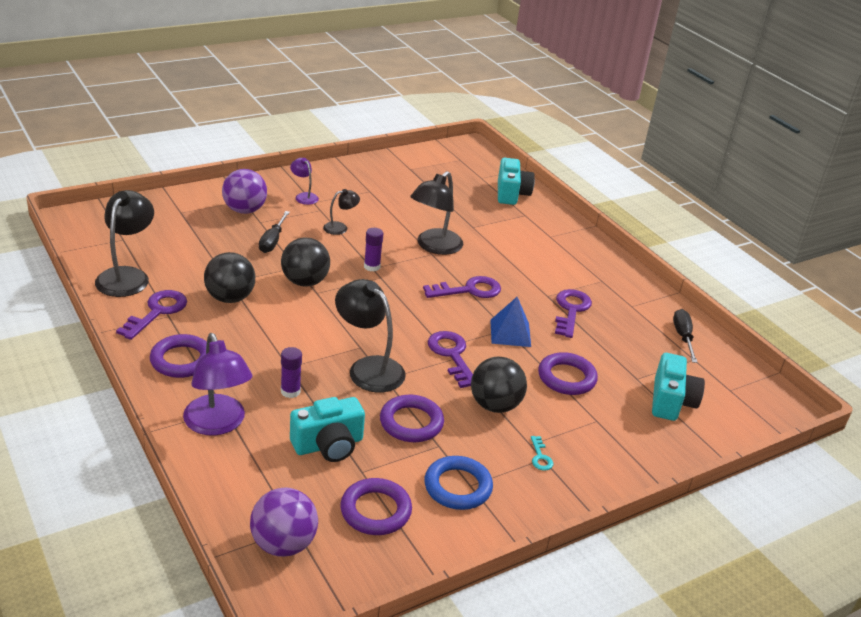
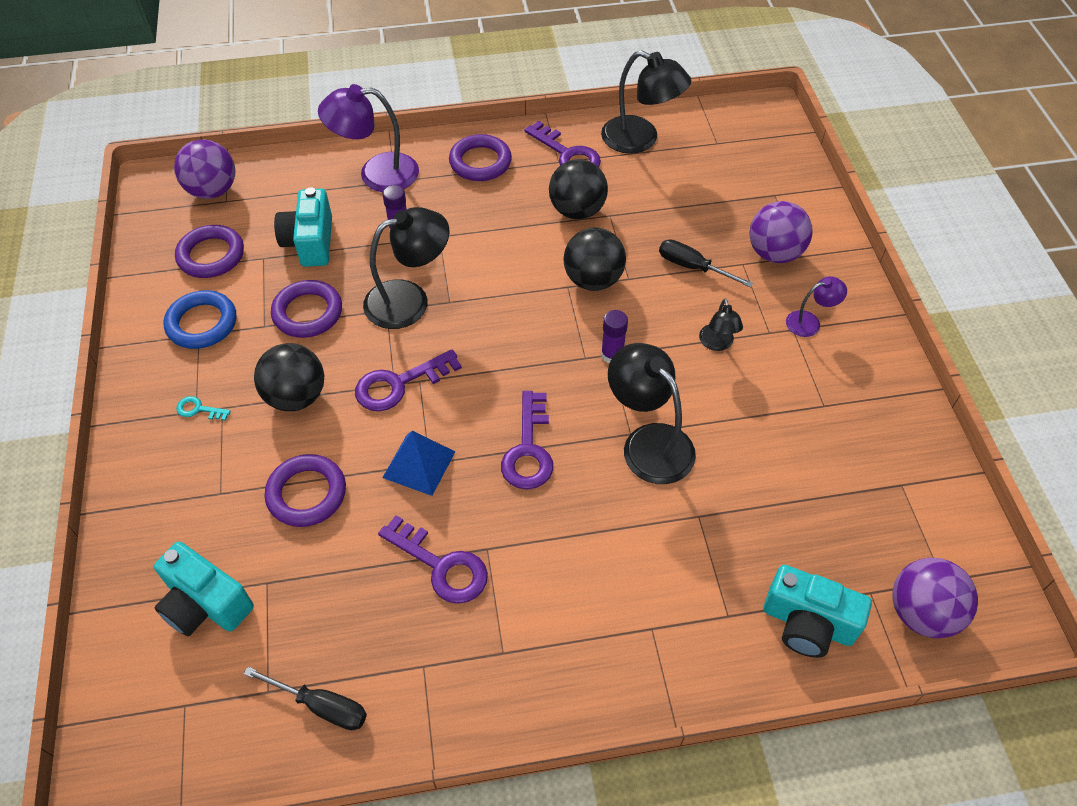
camera: 115 degrees right, 20 degrees up
purple key [428,331,473,388] -> purple key turned 150 degrees clockwise [355,349,462,411]
none -> purple ball [892,557,978,639]

